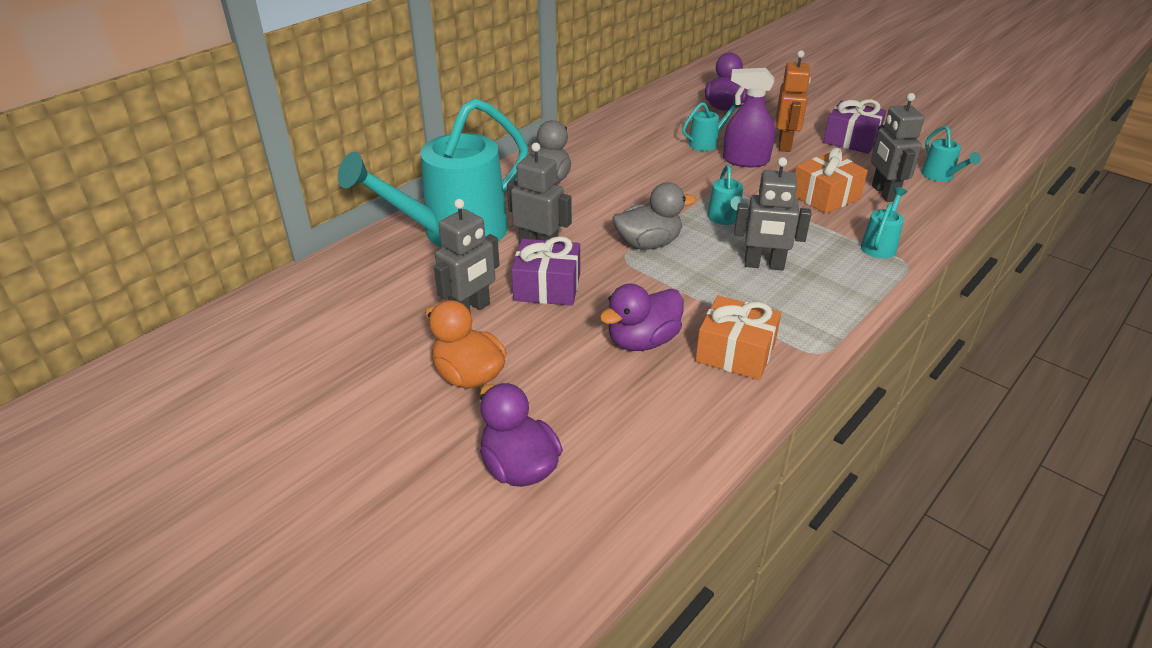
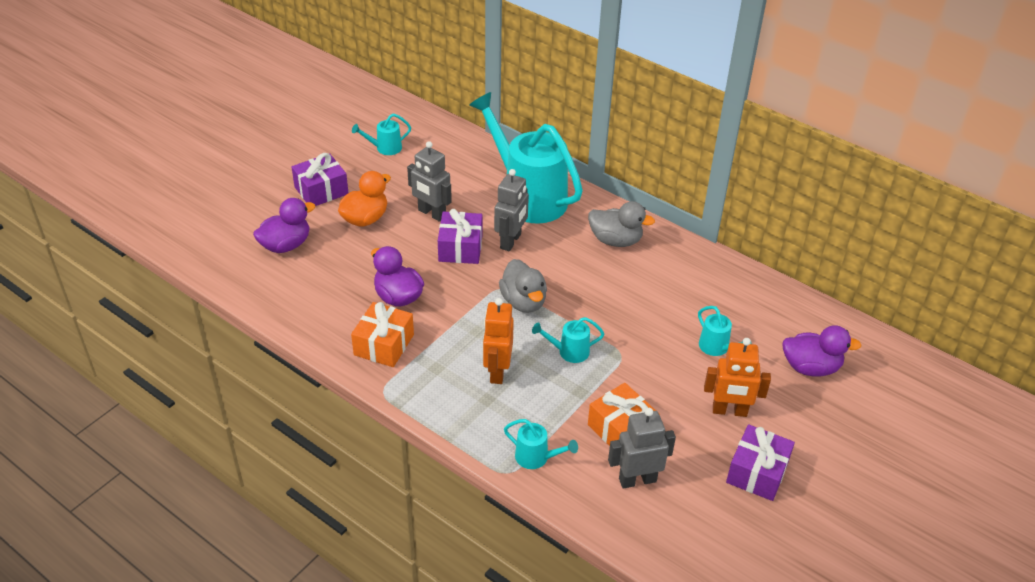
camera: 85 degrees right, 5 degrees up
purple spray bottle [723,68,775,167] -> none
grey robot [734,157,811,271] -> orange robot [483,298,514,384]
turquoise watering can [921,126,981,182] -> turquoise watering can moved to [352,113,411,155]
none -> purple gift [292,153,348,206]

